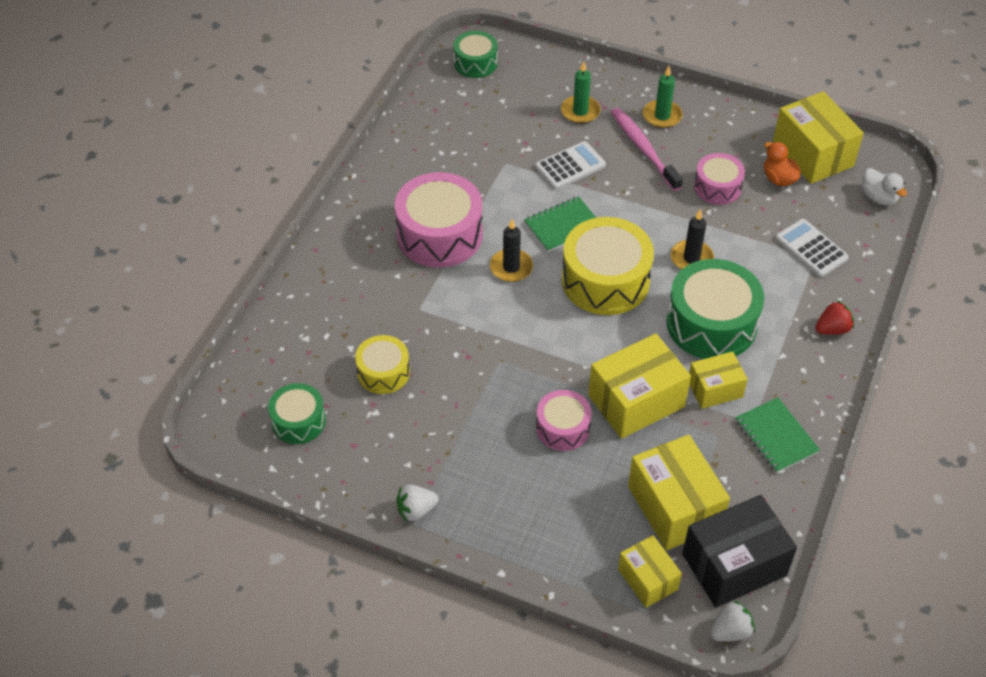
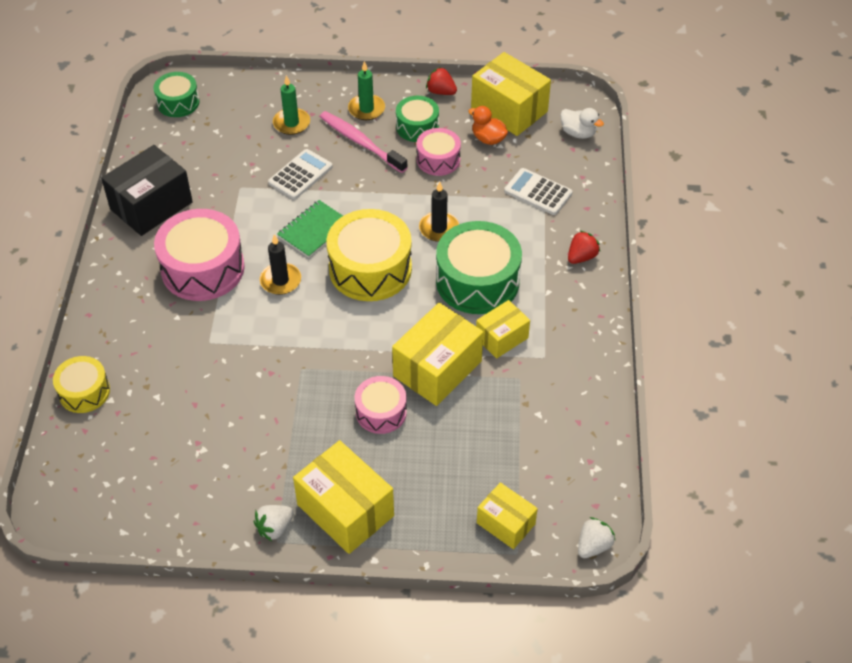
camera: 20 degrees left, 0 degrees up
green drum [268,383,326,444] -> green drum moved to [396,96,439,142]
yellow drum [355,335,410,394] -> yellow drum moved to [53,356,110,413]
yellow box [628,435,730,550] -> yellow box moved to [293,440,394,554]
black box [682,495,797,607] -> black box moved to [101,145,193,236]
green notebook [735,398,820,473] -> none
none -> red strawberry [426,67,457,95]

